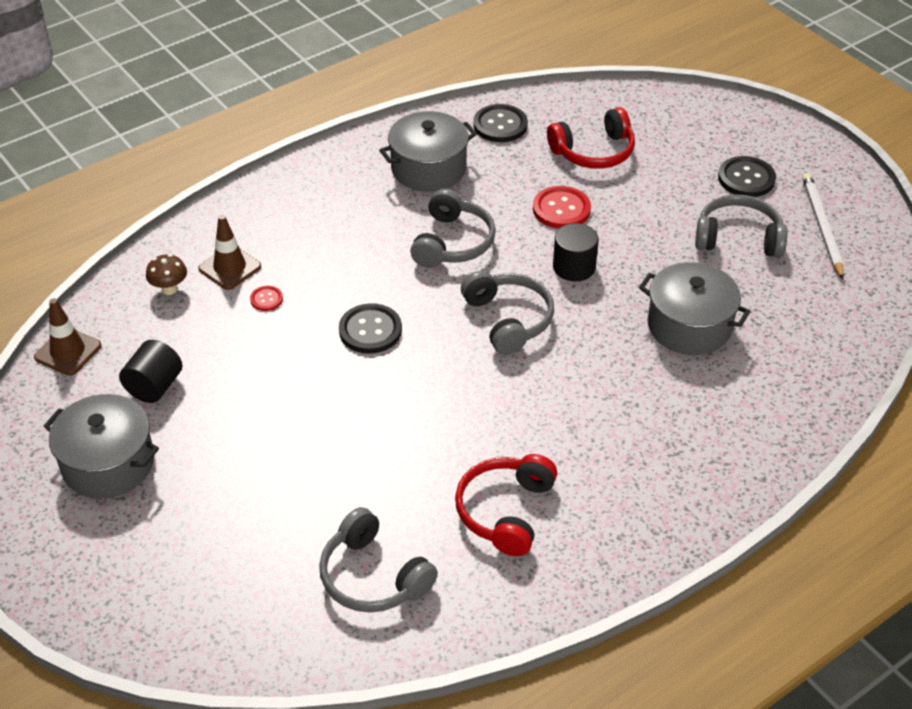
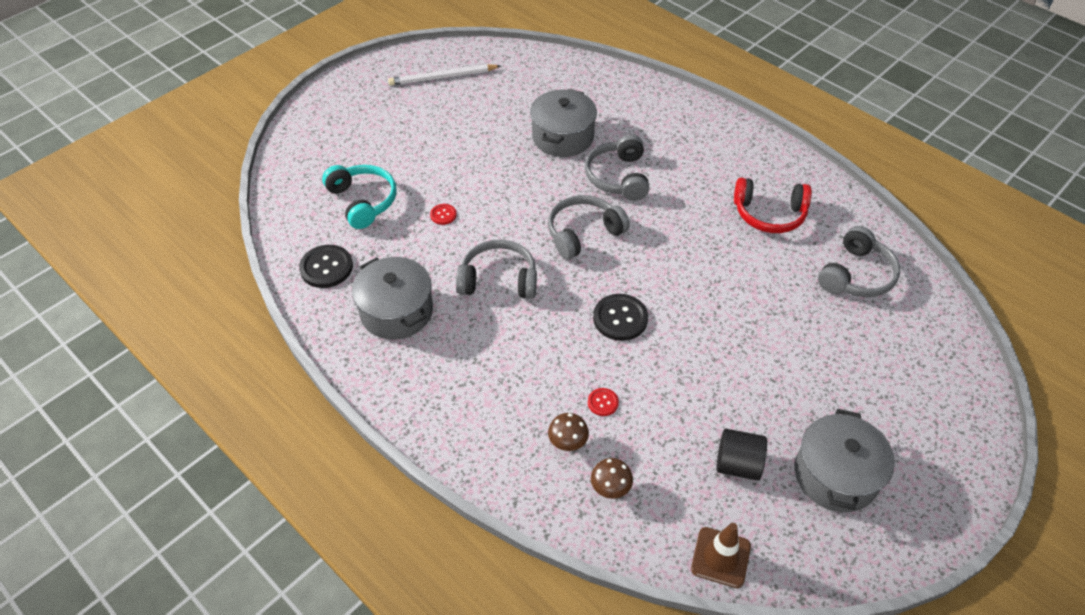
camera: 100 degrees left, 5 degrees up
brown traffic cone [198,215,261,290] -> brown mushroom [548,413,589,451]
red button [533,186,591,229] -> red button [430,204,457,225], size x0.53
red headphones [547,107,635,169] -> turquoise headphones [322,165,397,229]
black cylinder [553,223,599,281] -> none
grey headphones [695,195,788,258] -> grey headphones moved to [585,134,649,201]
black button [718,156,776,197] -> none

